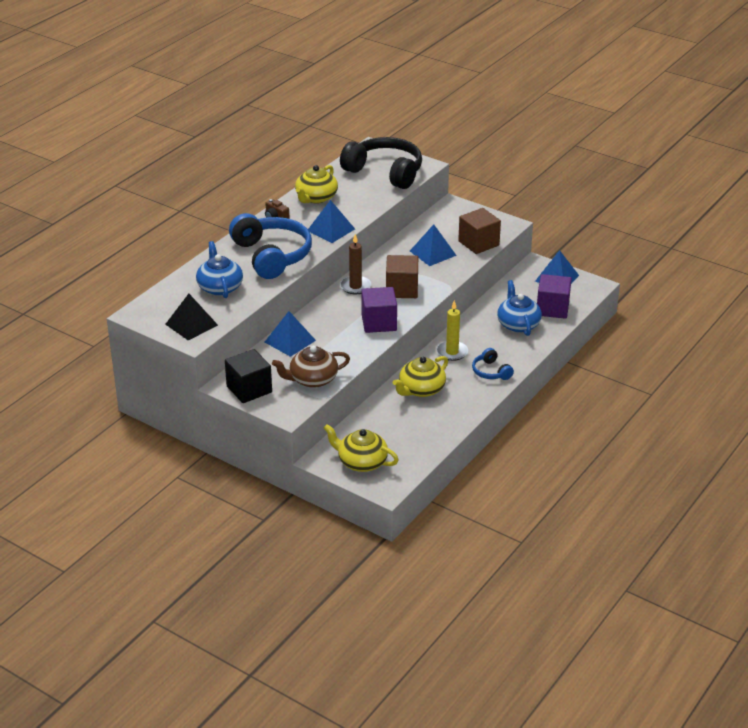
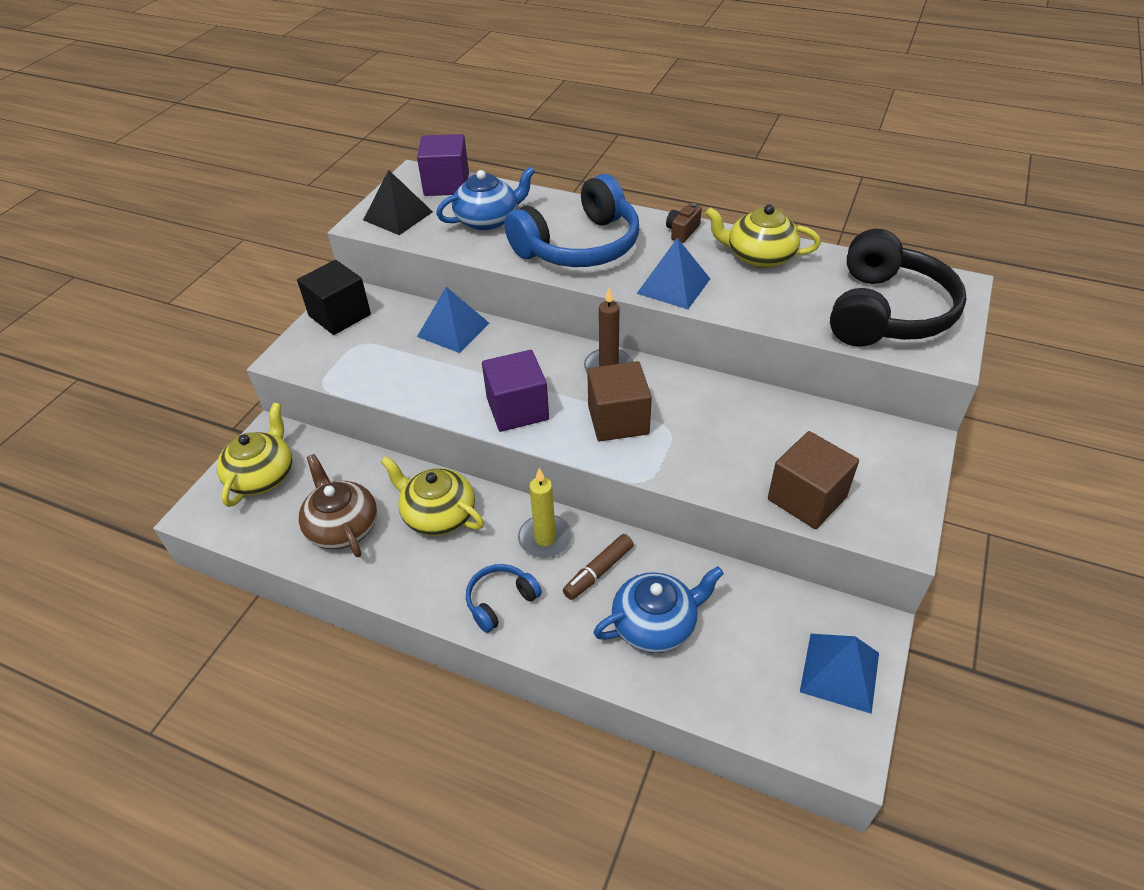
camera: 80 degrees right, 10 degrees up
brown teapot [272,346,350,388] -> brown teapot moved to [299,454,377,557]
blue pyramid [410,224,457,266] -> none
purple cube [537,274,572,319] -> purple cube moved to [417,134,469,196]
none -> brown marker [563,534,634,600]

